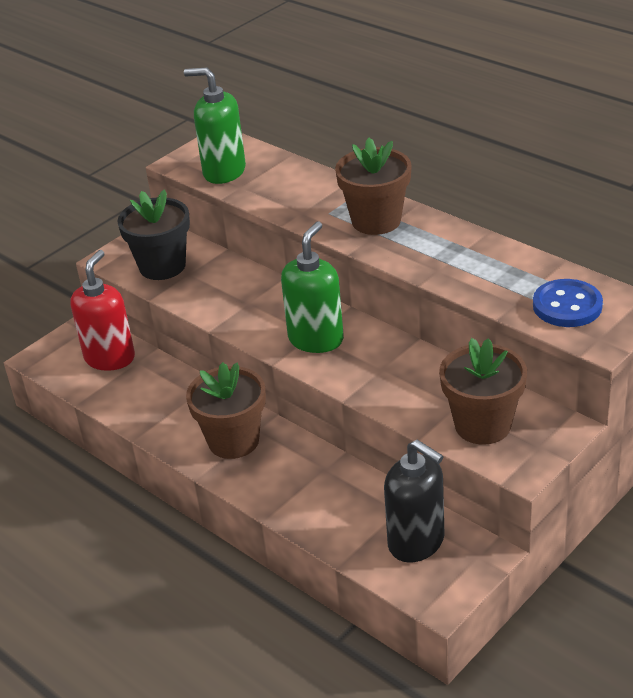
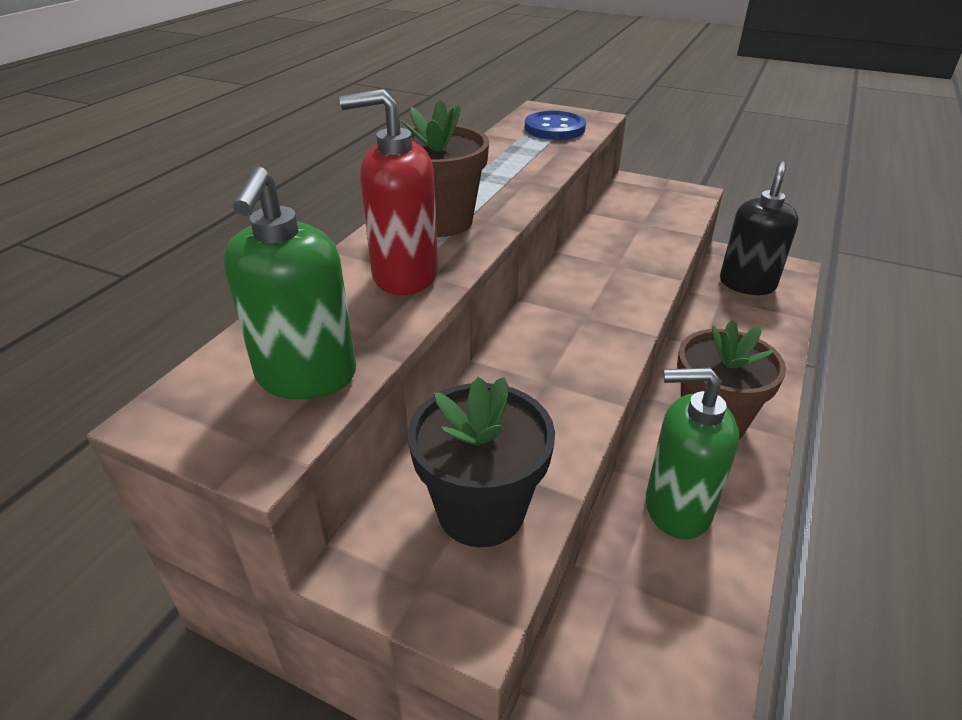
camera: 110 degrees left, 0 degrees up
red soap dispenser [70,250,135,371] -> red soap dispenser moved to [339,89,438,295]
green soap dispenser [281,221,344,353] -> green soap dispenser moved to [646,368,739,539]
brown flower pot [439,338,527,445] -> none

